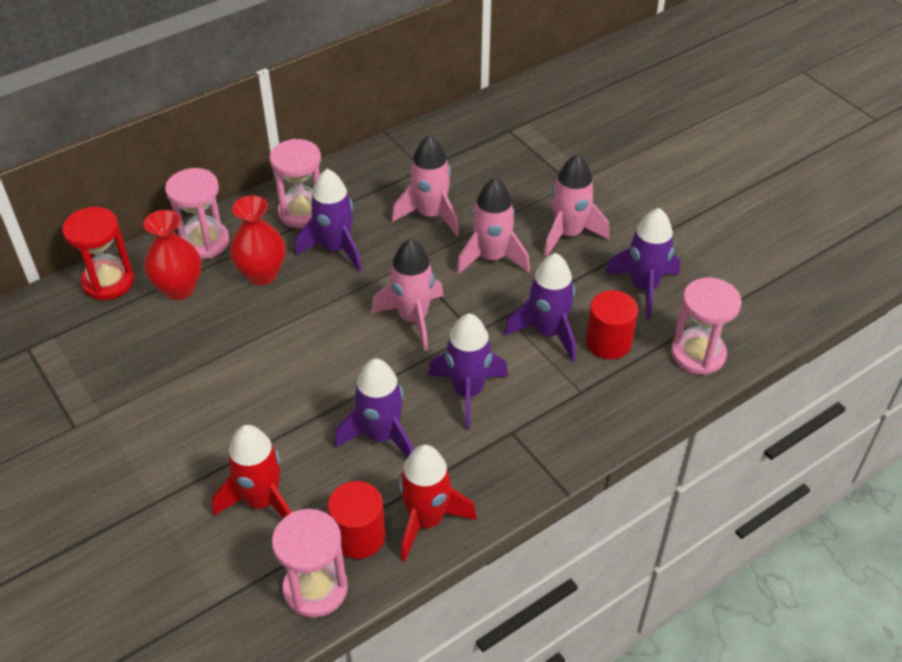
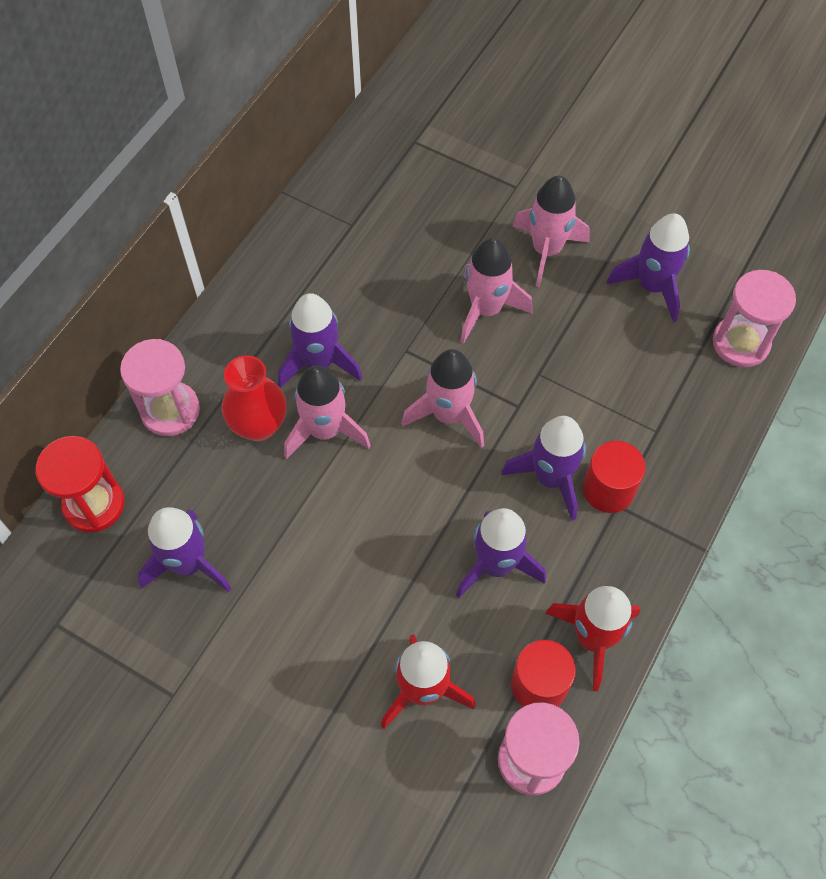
camera: 25 degrees left, 15 degrees up
red vase [143,210,202,300] -> none
pink hourglass [269,139,321,228] -> none
pink rocket [392,135,459,236] -> pink rocket moved to [284,366,371,459]
purple rocket [504,253,576,362] -> purple rocket moved to [137,507,232,592]
red cylinder [586,290,638,359] -> red cylinder moved to [583,441,646,513]

